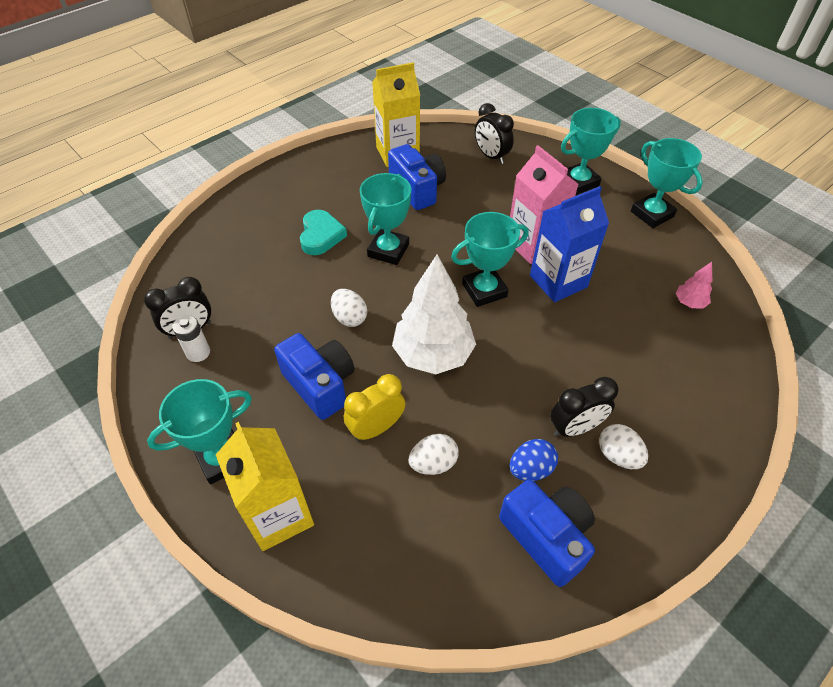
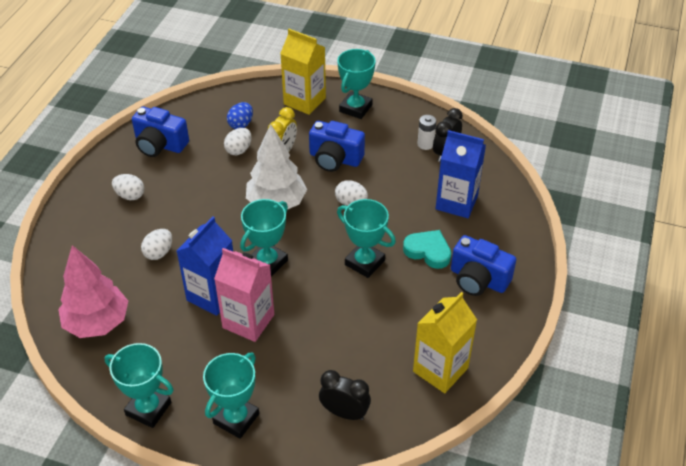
camera: 150 degrees right, 5 degrees down
turquoise heart [300,210,347,255] -> turquoise heart turned 150 degrees clockwise [403,230,451,269]
turquoise trophy [360,173,411,265] -> turquoise trophy turned 45 degrees counterclockwise [337,199,396,278]
blue camera [388,144,446,210] -> blue camera moved to [451,235,516,296]
blue egg [510,439,558,481] -> blue egg moved to [227,102,253,129]
black clock [550,377,619,437] -> none
pink tree [676,262,712,308] -> pink tree [58,245,128,338], size x2.26
none -> white egg [141,229,172,260]
none -> blue carton [436,130,486,218]

